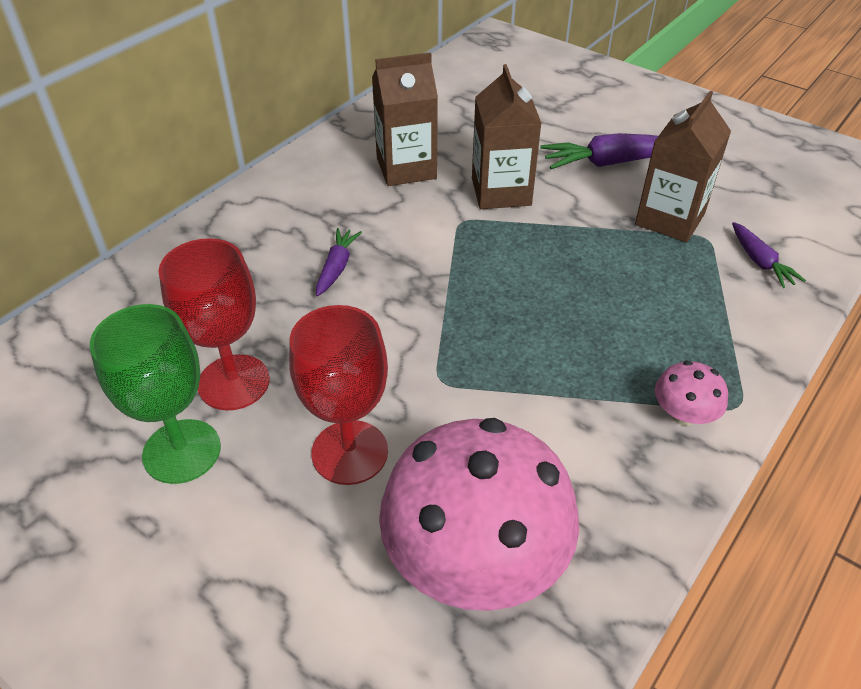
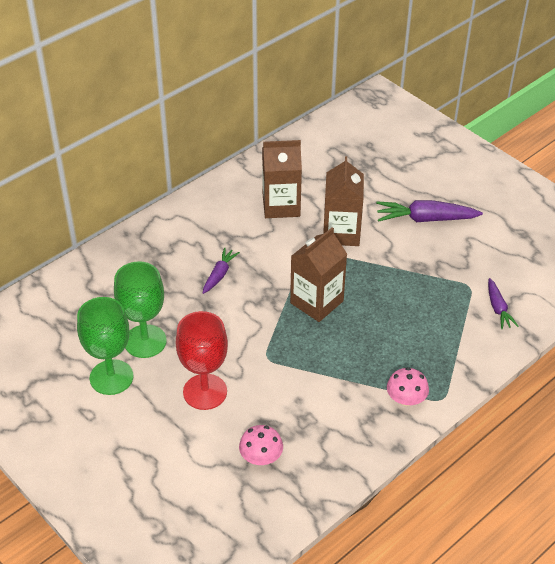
camera: 10 degrees right, 0 degrees up
red goblet [158,238,270,411] -> green goblet [114,261,167,358]
pink mushroom [379,418,579,611] -> pink mushroom [239,425,283,465], size x0.43
brown carton [635,91,731,242] -> brown carton moved to [290,227,347,322]

